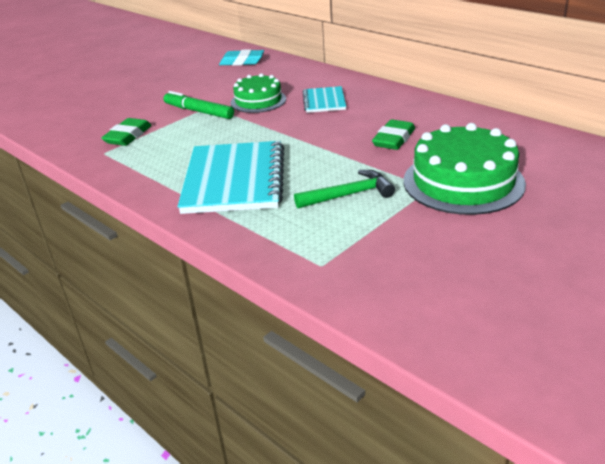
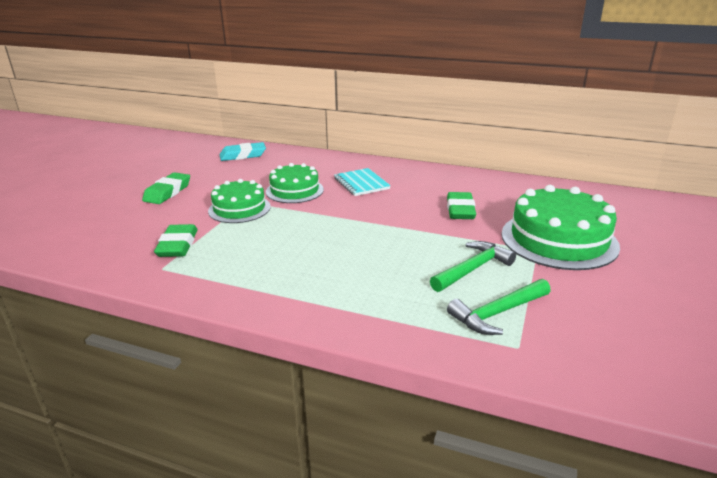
camera: 25 degrees left, 5 degrees down
green marker [164,91,234,119] -> green cake [208,179,271,223]
turquoise notebook [177,141,284,214] -> none
none -> green eraser [142,172,190,204]
none -> green hammer [447,279,551,335]

